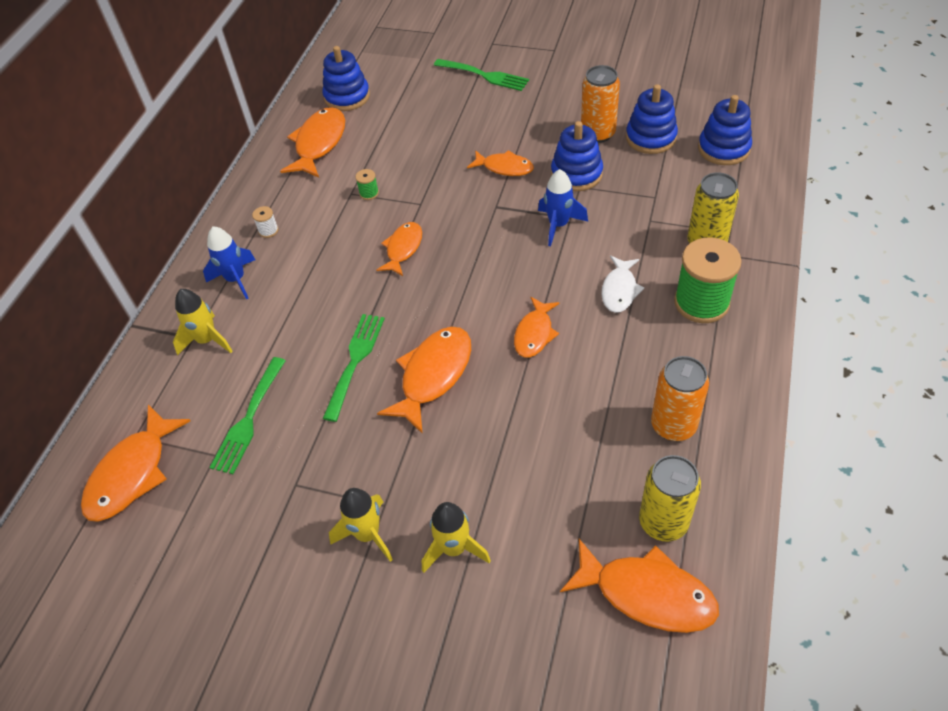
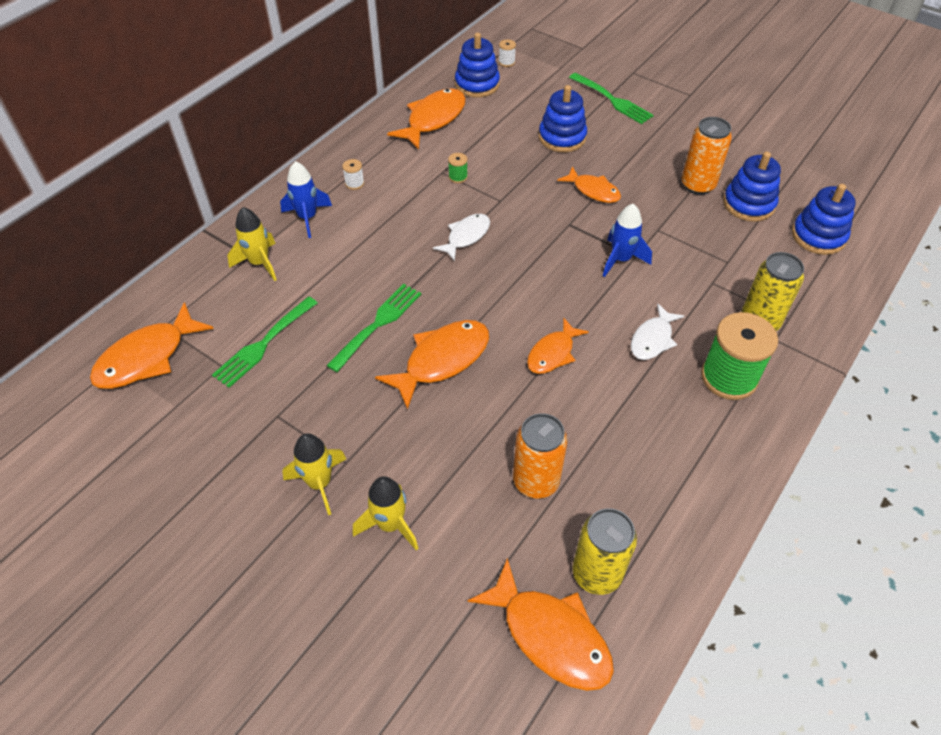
camera: 15 degrees right, 0 degrees up
orange fish [376,222,422,276] -> white fish [433,214,490,261]
blue stacking toy [551,121,603,191] -> blue stacking toy moved to [539,85,587,152]
orange can [651,356,709,441] -> orange can moved to [513,413,568,498]
none -> white spool [499,40,516,67]

